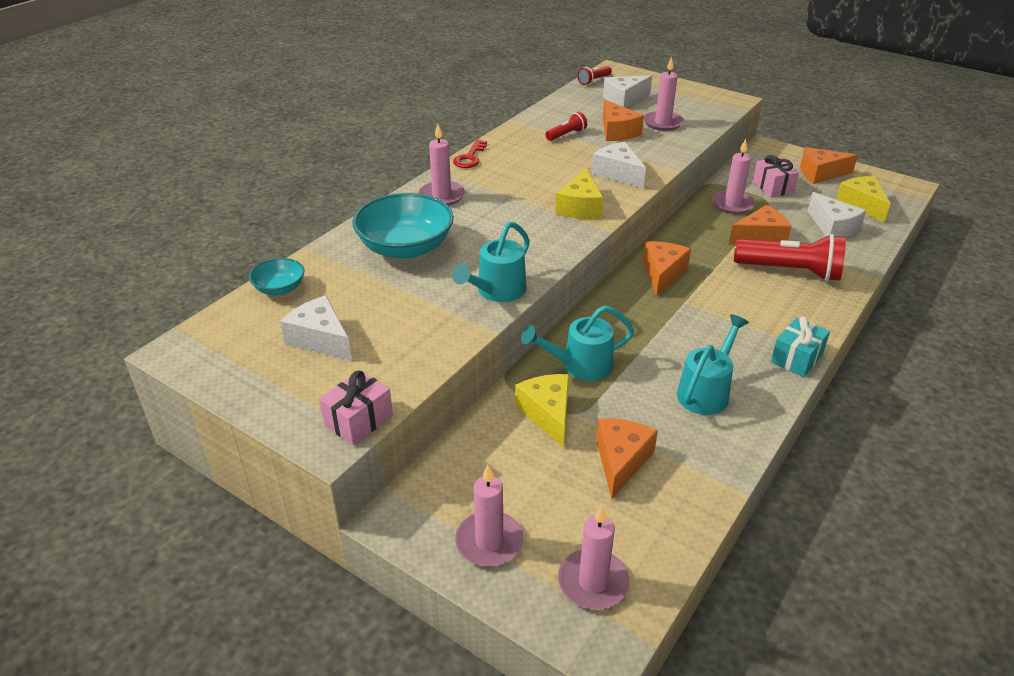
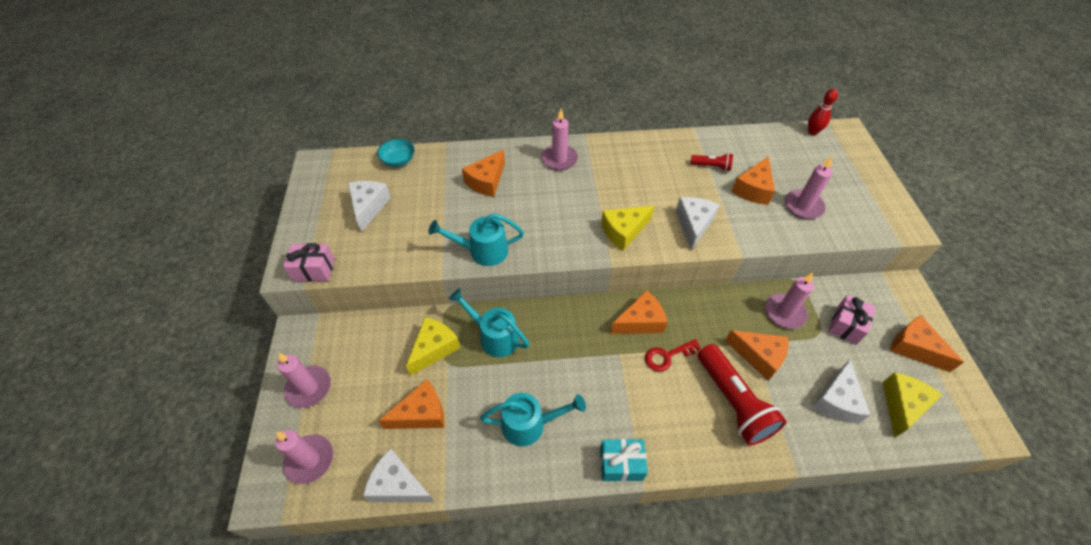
camera: 50 degrees right, 15 degrees up
turquoise bowl [352,193,454,259] -> orange cheese [462,150,505,197]
red key [453,140,487,168] -> red key moved to [645,339,701,372]
red flashlight [577,66,612,85] -> red bowling pin [808,89,838,135]
white cheese [603,76,652,108] -> white cheese moved to [363,448,434,502]

